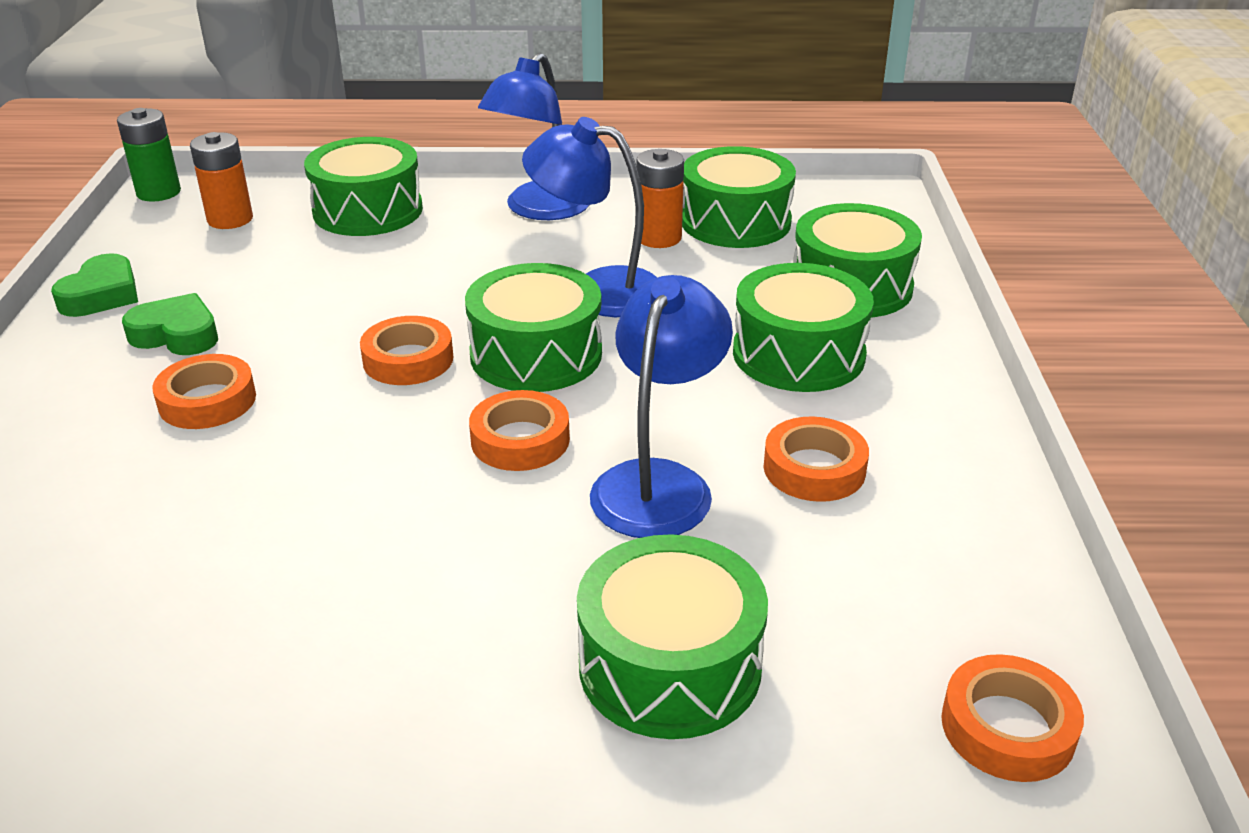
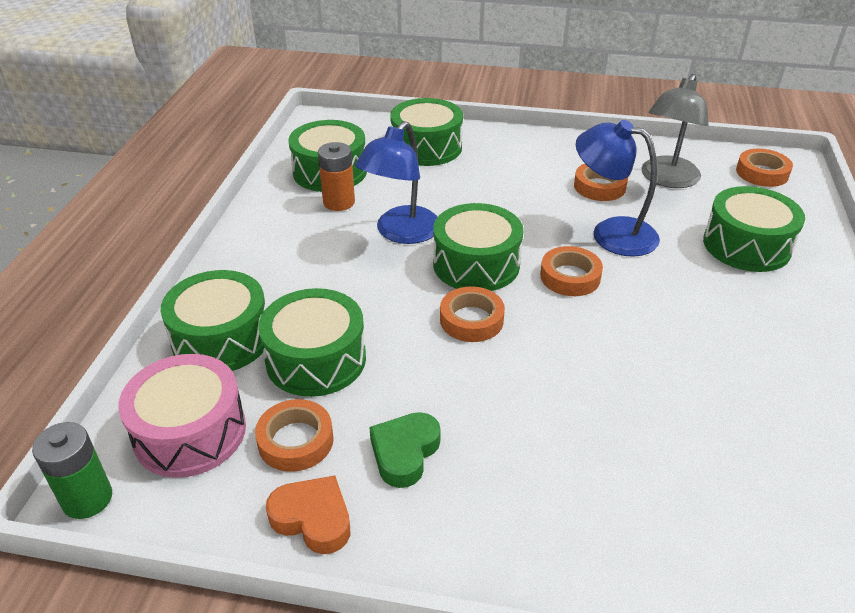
camera: 80 degrees left, 5 degrees up
green heart [51,253,138,317] -> orange heart [266,476,350,554]
orange tape [152,354,256,429] -> orange tape moved to [255,399,334,472]
orange battery [190,132,253,229] -> pink drum [118,354,246,478]
blue lamp [478,53,589,220] -> none
green drum [733,263,874,392] -> green drum moved to [258,288,366,397]
none -> grey lamp [641,74,709,188]

